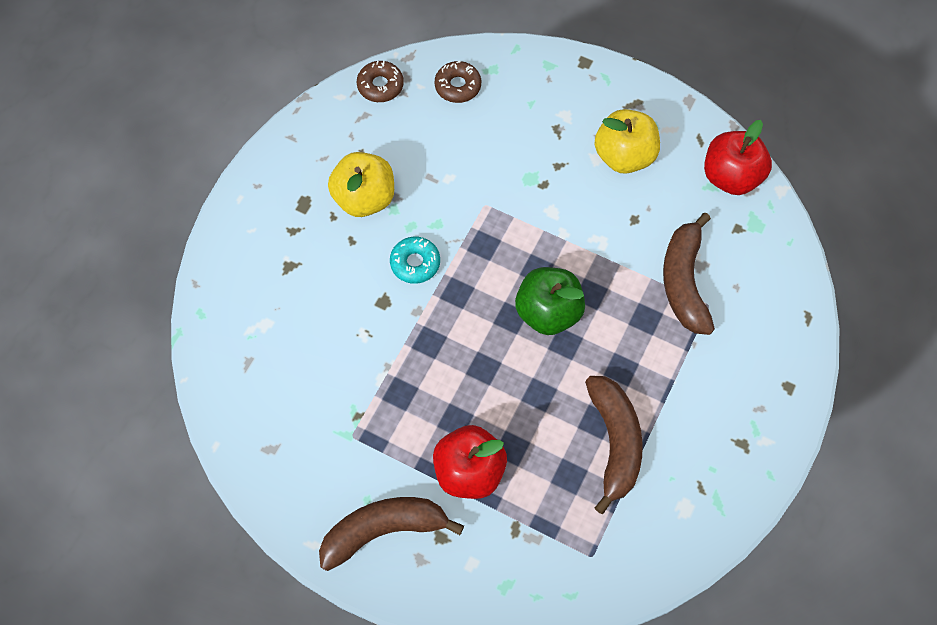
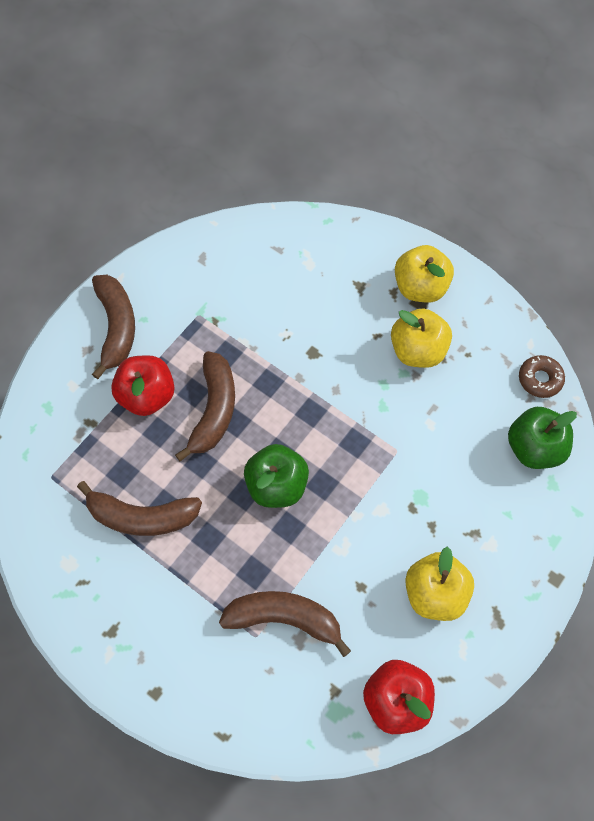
camera: 100 degrees right, 0 degrees up
turquoise donut [390,237,440,284] -> none
brown donut [435,61,481,103] -> green apple [508,407,577,469]
none -> brown banana [175,351,235,461]
none -> yellow apple [395,245,454,302]

